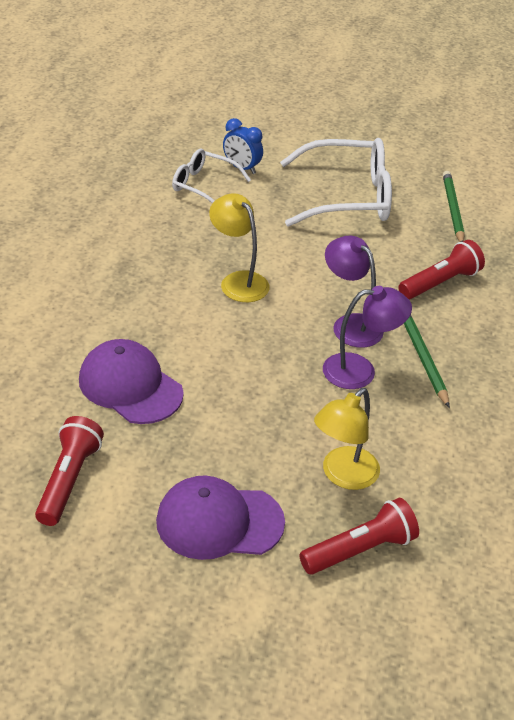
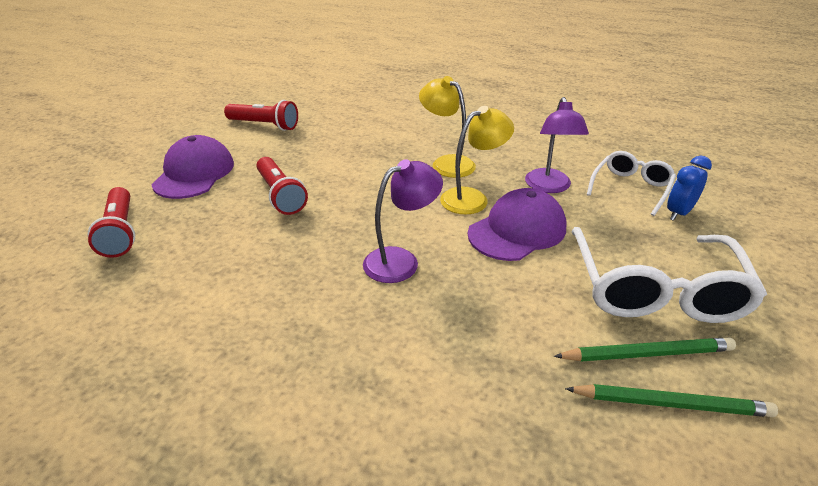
camera: 100 degrees right, 5 degrees down
purple cap [79,339,184,424] -> purple cap moved to [468,188,566,261]
yellow lamp [314,388,380,490] -> yellow lamp moved to [419,76,476,178]
purple lamp [323,286,412,389] -> purple lamp moved to [525,97,589,193]
red flashlight [398,240,485,300] -> red flashlight moved to [256,157,308,215]
green pencil [404,315,450,408] -> green pencil moved to [554,338,736,362]

